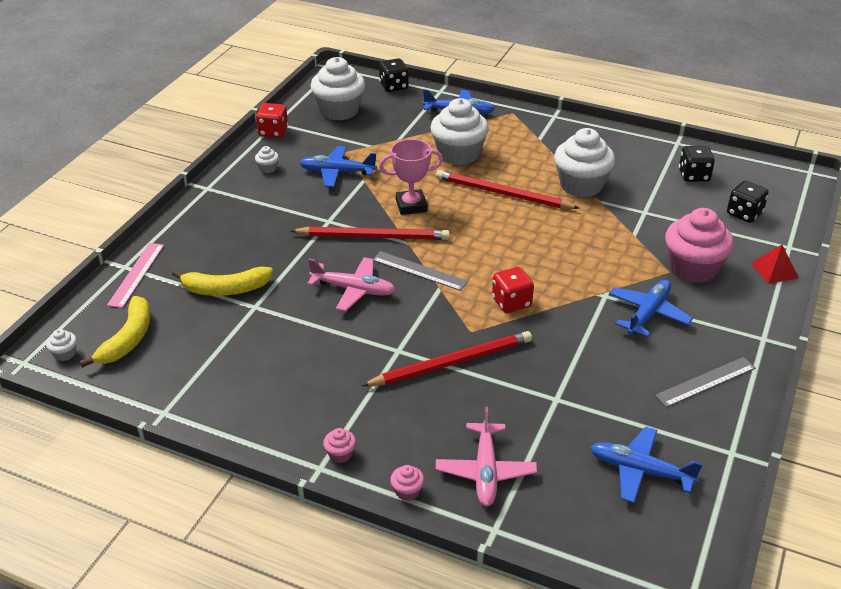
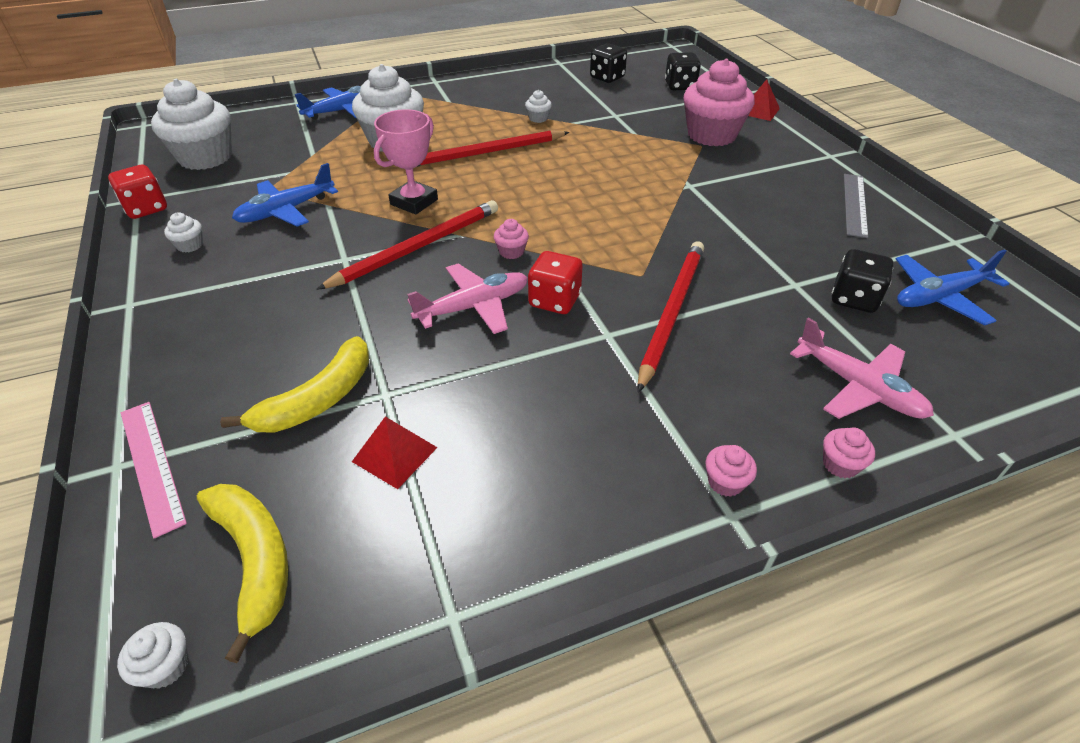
camera: 45 degrees left, 5 degrees up
grey ruler [373,251,468,291] -> pink cupcake [494,219,529,259]
black dice [379,58,409,92] -> black dice moved to [832,249,893,313]
red dice [492,267,534,313] -> red dice moved to [528,251,583,314]
white cupcake [554,128,615,197] -> white cupcake [525,90,552,123], size x0.40
blue plane [609,280,693,337] -> none
none -> red pyramid [352,417,438,489]

